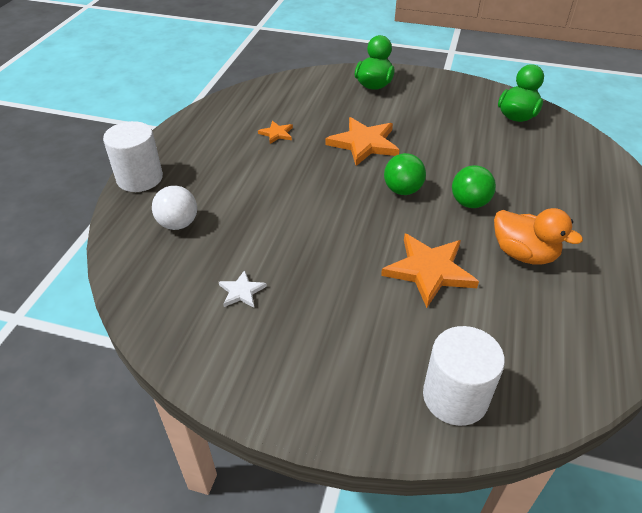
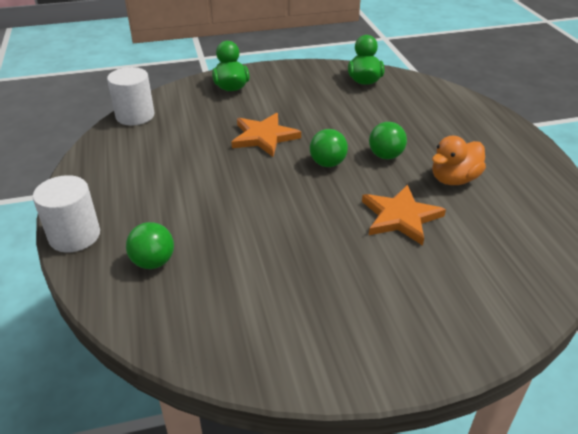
camera: 30 degrees left, 5 degrees down
white ball [152,186,197,230] -> green ball [126,222,174,269]
white star [219,270,267,308] -> none
orange star [258,121,293,144] -> none
white cylinder [423,326,505,426] -> white cylinder moved to [107,67,155,126]
orange duck [494,208,583,265] -> orange duck turned 135 degrees clockwise [432,136,486,185]

